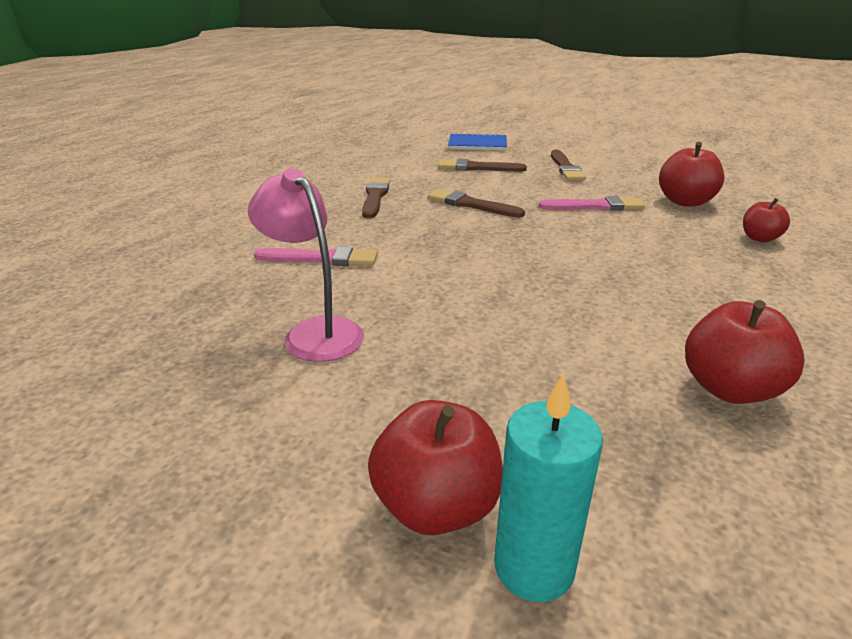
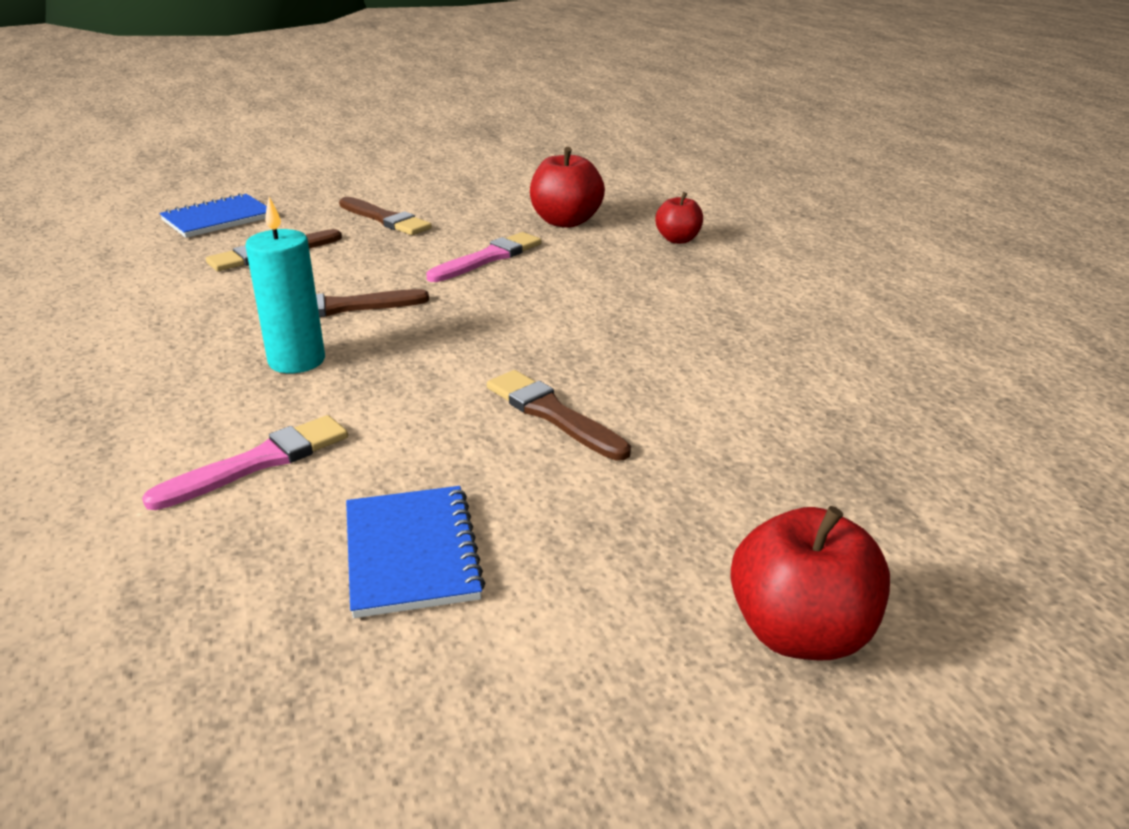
camera: 45 degrees left, 0 degrees up
pink lamp [248,168,364,362] -> blue notebook [346,486,485,618]
brown brush [362,177,390,218] -> brown brush moved to [487,370,631,460]
turquoise candle [494,374,603,602] -> turquoise candle moved to [246,197,325,373]
red apple [685,300,805,404] -> none

